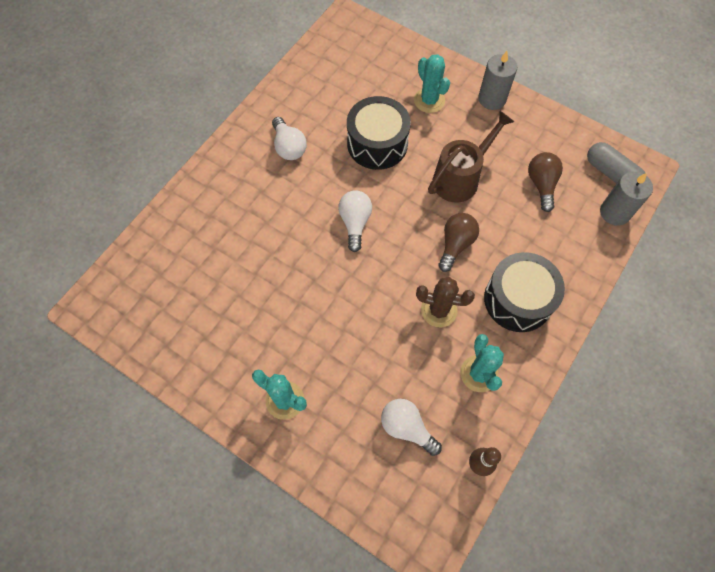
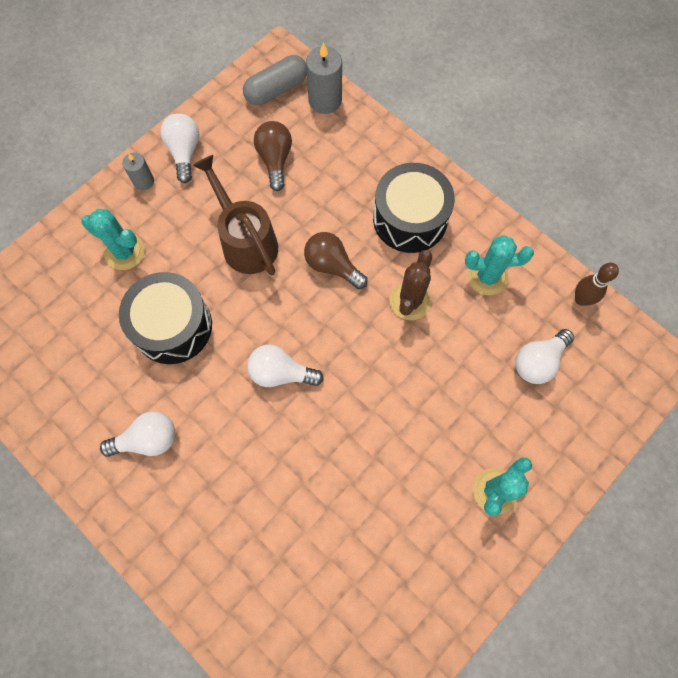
camera: 80 degrees left, 5 degrees up
turquoise cactus [414,54,450,113] -> turquoise cactus turned 45 degrees clockwise [81,209,145,270]
grey candle [478,51,517,110] -> grey candle [122,152,154,190], size x0.60
brown light bulb [528,152,563,212] -> brown light bulb turned 75 degrees clockwise [254,121,292,191]
none -> white light bulb [160,113,199,183]

